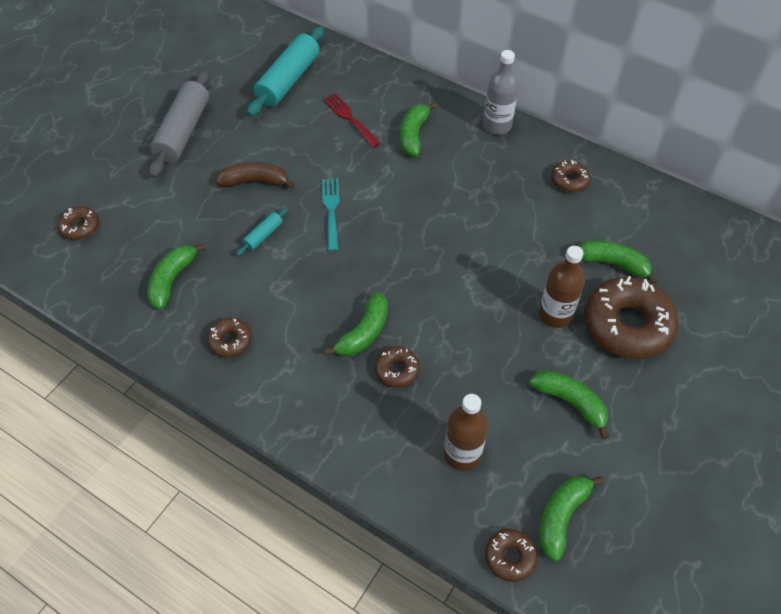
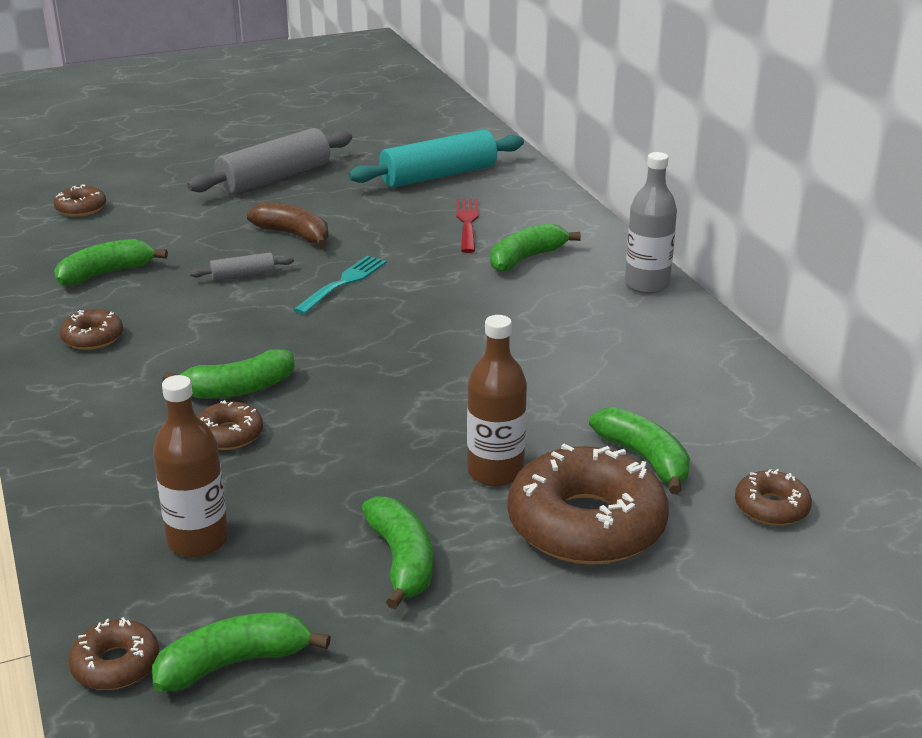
camera: 35 degrees right, 25 degrees down
turquoise rolling pin [236,207,288,256] -> grey rolling pin [190,252,294,281]
brown donut [551,160,591,192] -> brown donut moved to [735,469,812,526]

